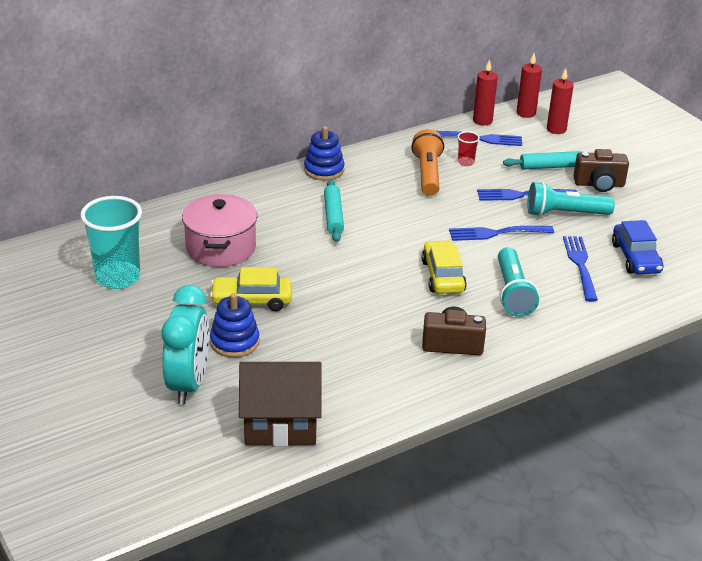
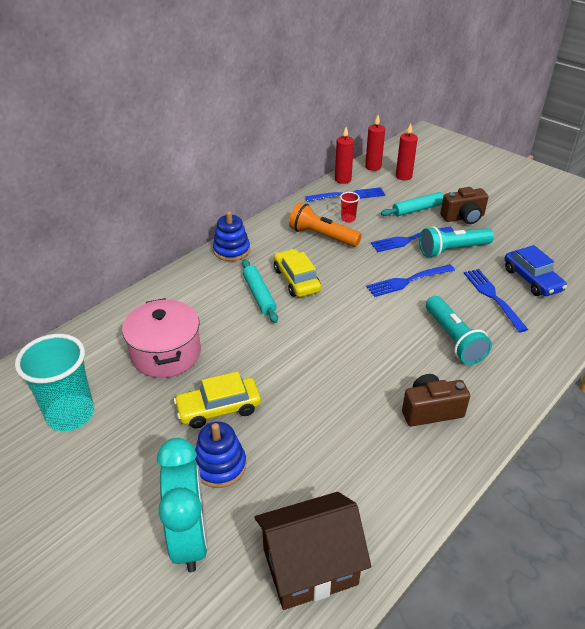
camera: 15 degrees left, 5 degrees up
orange flashlight [411,129,444,196] -> orange flashlight turned 45 degrees counterclockwise [289,202,362,247]
yellow car [421,240,467,294] -> yellow car moved to [274,249,321,297]

